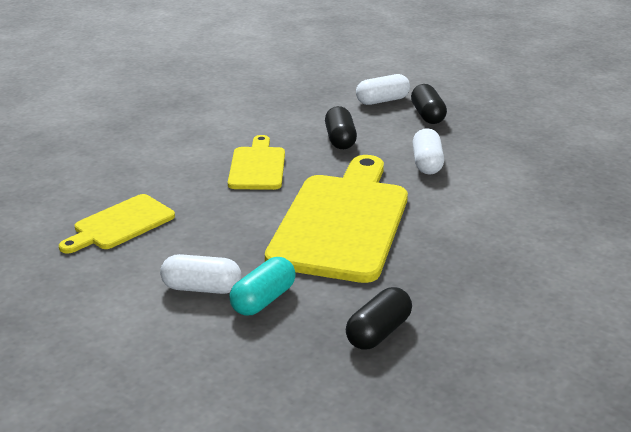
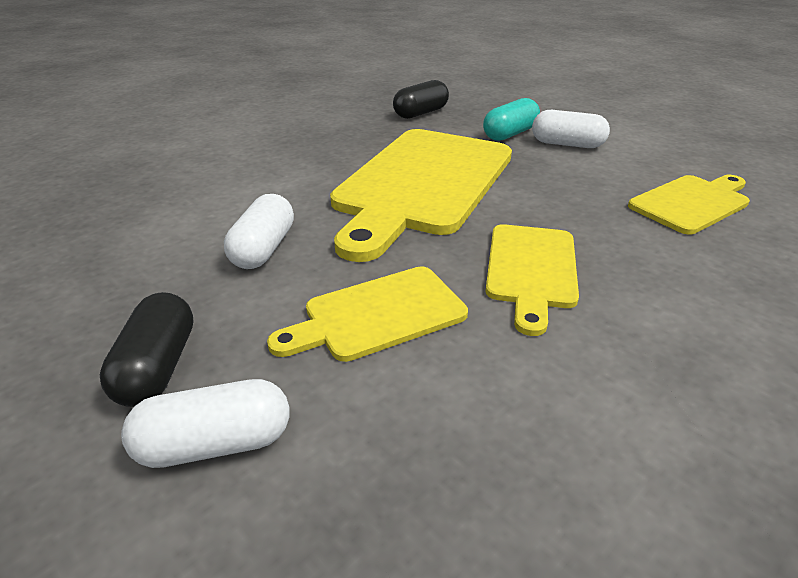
camera: 170 degrees left, 5 degrees up
black capsule [325,106,357,149] -> yellow cutting board [267,266,468,362]

